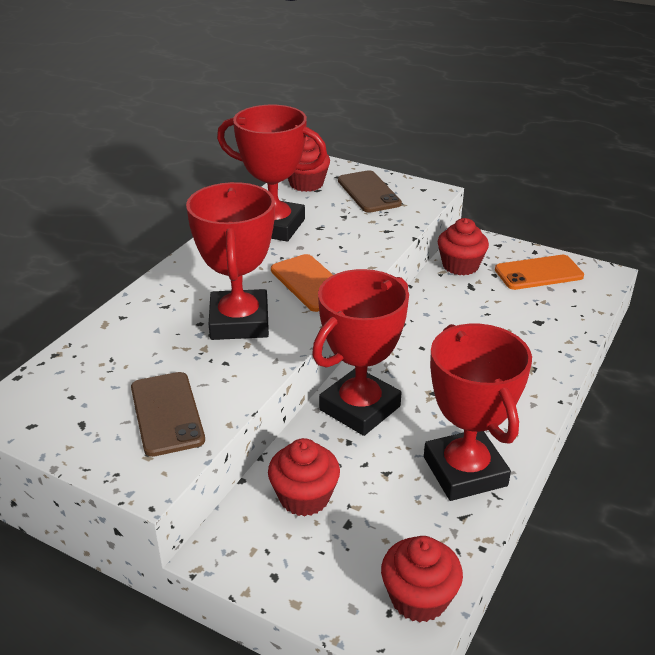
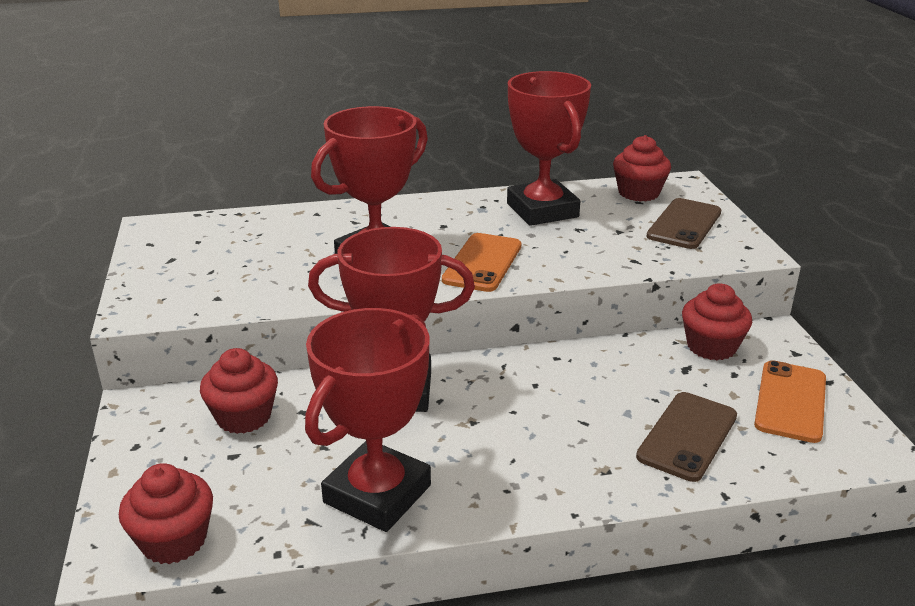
camera: 50 degrees right, 5 degrees down
brown phone [131,372,205,457] -> brown phone moved to [636,392,737,482]
orange phone [495,255,584,290] -> orange phone turned 75 degrees clockwise [754,361,826,443]

